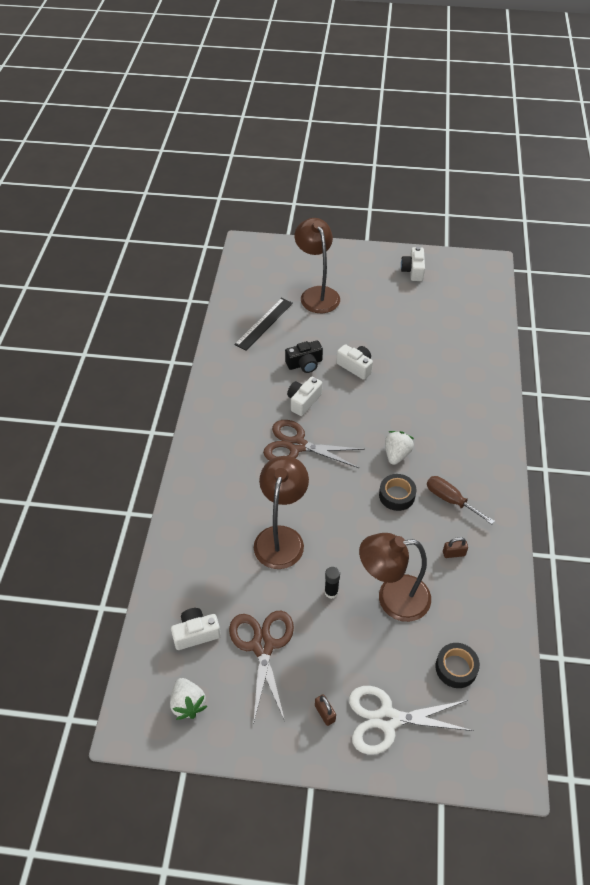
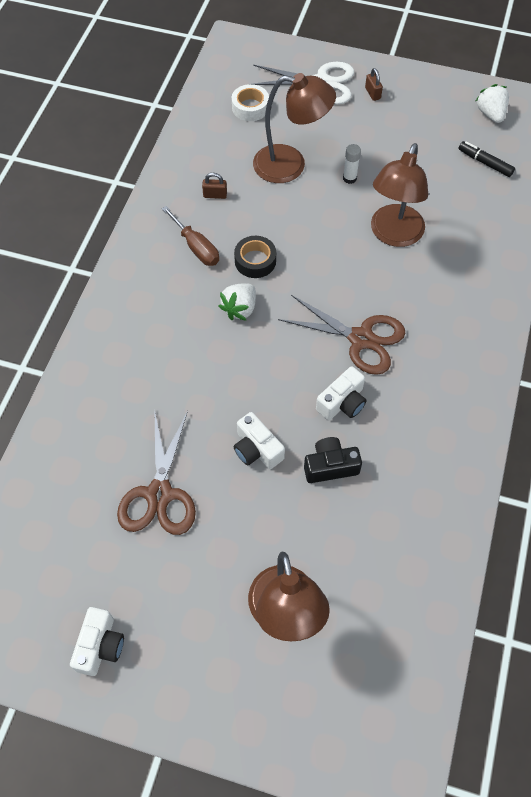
camera: 170 degrees left, 10 degrees up
white camera [171,608,221,650] -> black marker [458,141,515,177]
brown scissors [229,611,294,725] -> brown scissors moved to [117,411,196,535]
black ruler [234,298,293,351] -> none
black glue stick [324,567,340,599] -> white glue stick [343,144,361,184]
black tape [435,643,480,688] -> white tape [232,84,269,121]

